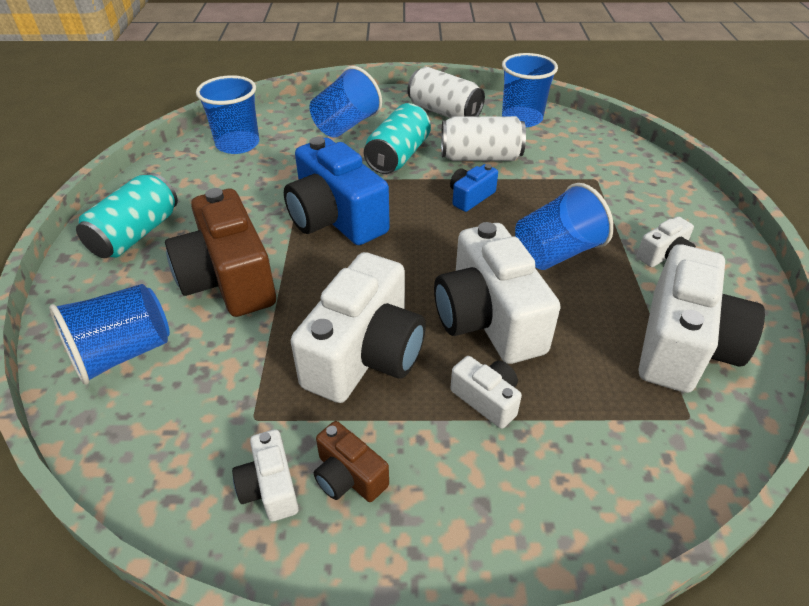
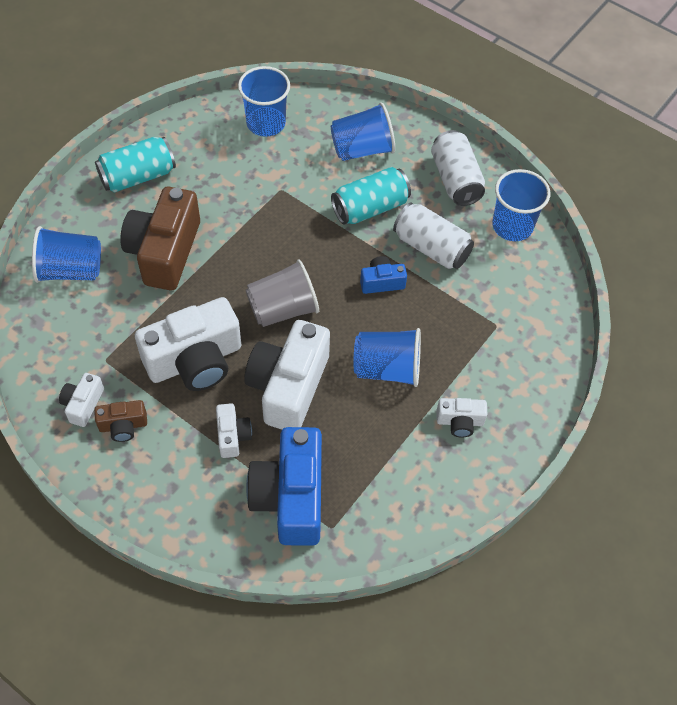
camera: 35 degrees right, 15 degrees up
blue camera [284,137,390,245] -> blue camera moved to [246,427,322,546]
brown camera [314,421,389,502] -> brown camera turned 90 degrees counterclockwise [94,400,147,442]
white camera [639,244,765,393] -> none
none -> grey cup [246,260,319,327]

